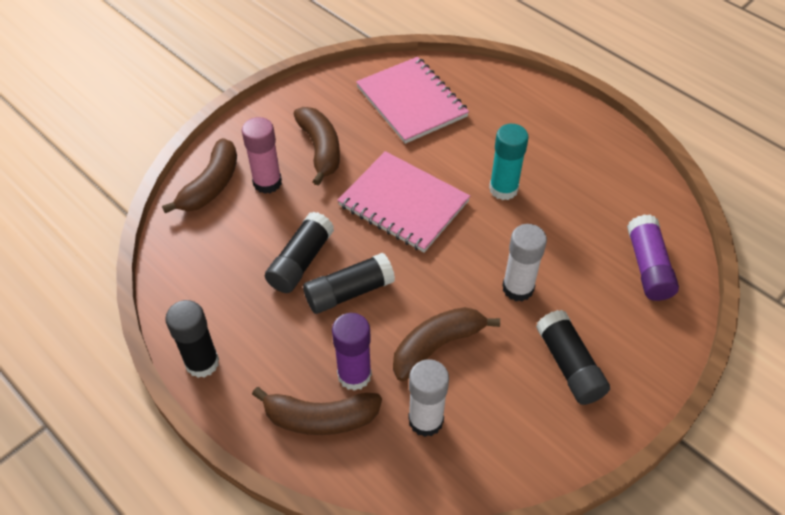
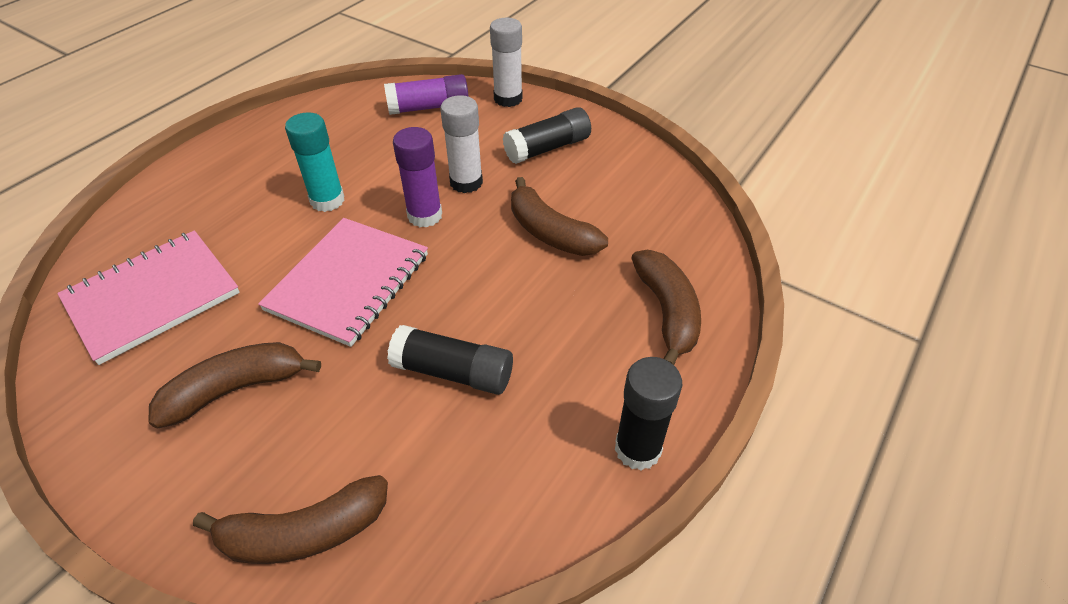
camera: 100 degrees left, 5 degrees down
brown banana [162,138,237,213] -> brown banana turned 150 degrees clockwise [193,475,388,564]
pink glue stick [242,117,282,194] -> none
black glue stick [303,253,395,314] -> none
purple glue stick [332,313,372,391] -> purple glue stick moved to [393,127,442,227]
white glue stick [408,359,449,437] -> white glue stick moved to [490,18,523,107]

